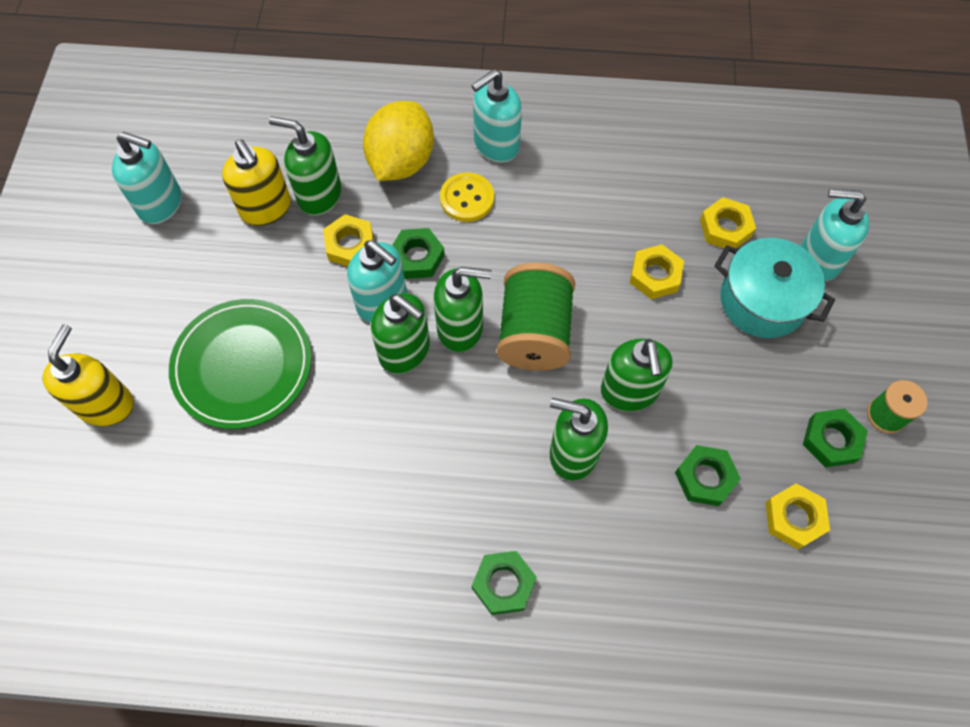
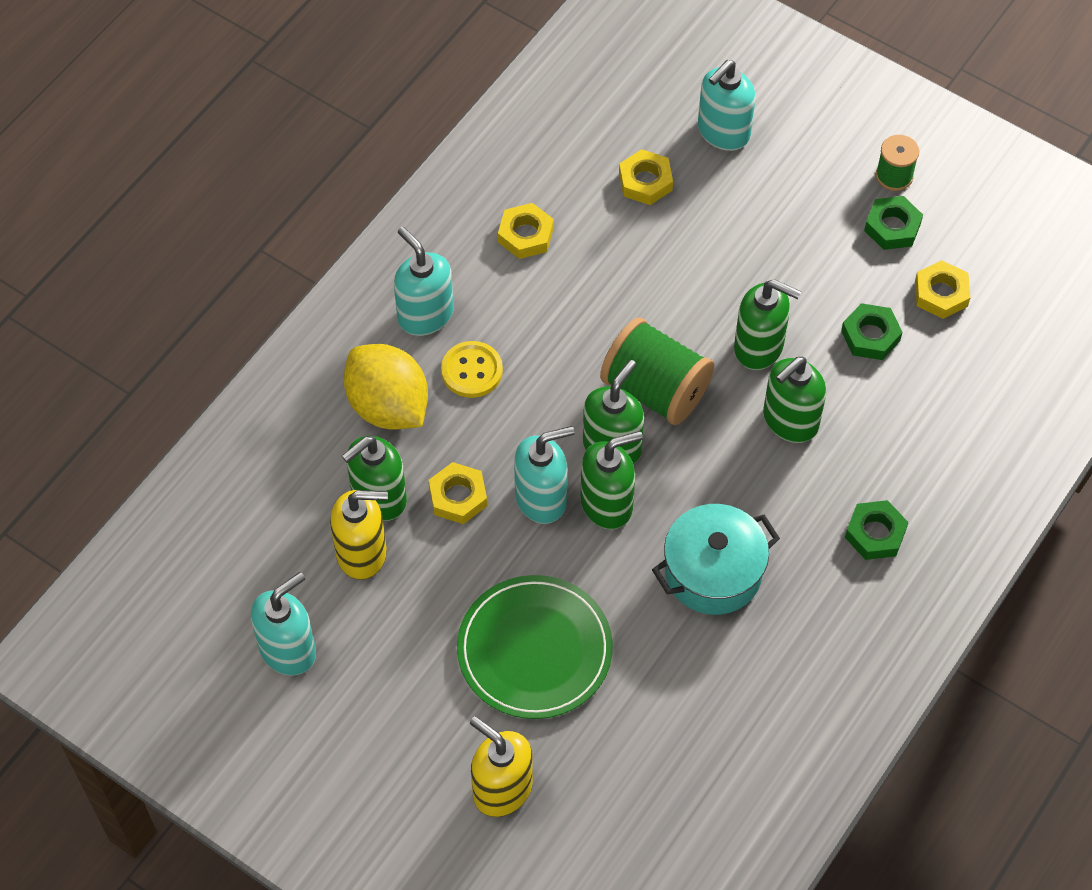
camera: 60 degrees left, 5 degrees down
green nut [392,228,445,279] -> none
turquoise soap dispenser [471,69,522,163] -> turquoise soap dispenser turned 150 degrees clockwise [394,227,454,336]
yellow nut [630,244,684,299] -> yellow nut moved to [498,203,554,259]
turquoise pot [714,238,835,338] -> turquoise pot moved to [652,504,780,615]

